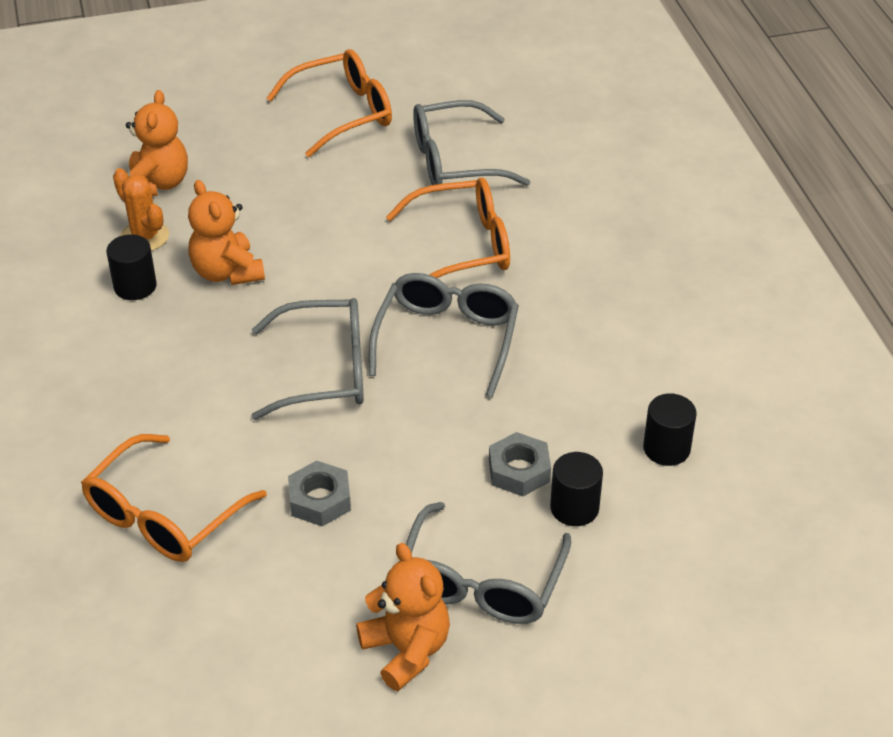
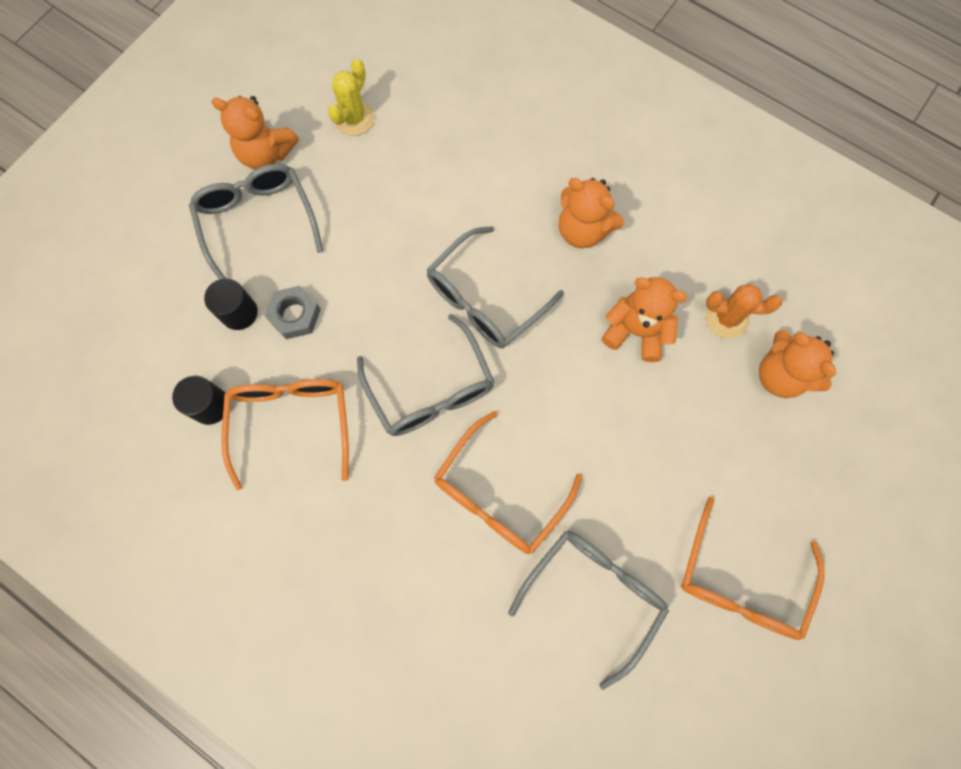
camera: 140 degrees right, 30 degrees up
orange glasses [81,434,267,562] -> orange glasses moved to [221,379,349,490]
black cylinder [106,234,157,300] -> none
grey nut [288,460,351,527] -> none
none -> yellow cactus [328,59,375,136]
none -> orange teddy bear [559,178,624,249]

